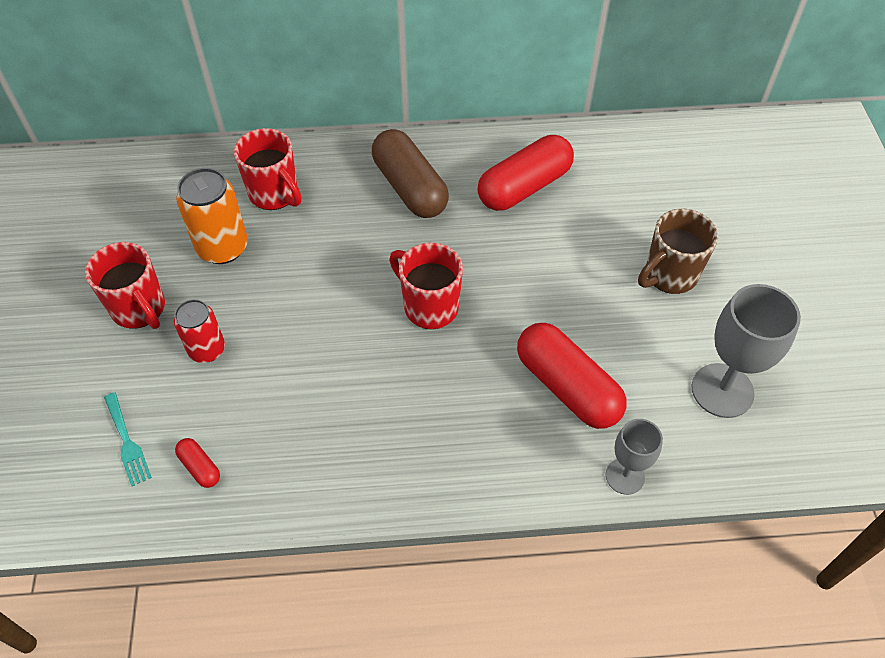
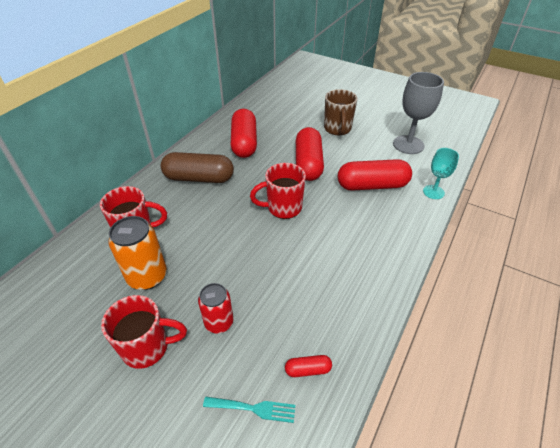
camera: 55 degrees left, 10 degrees down
grey goblet [606,419,663,495] -> turquoise goblet [423,148,459,199]
none -> red capsule [296,127,324,181]

